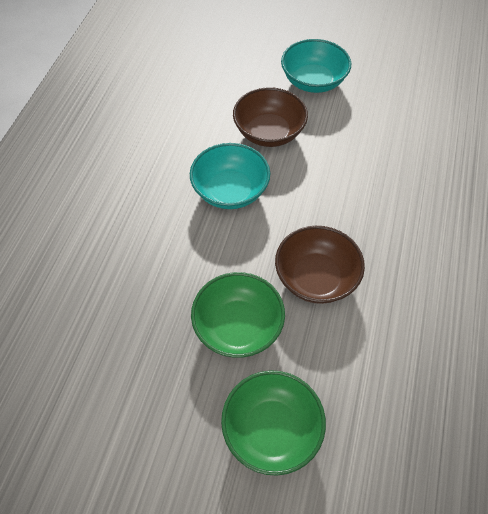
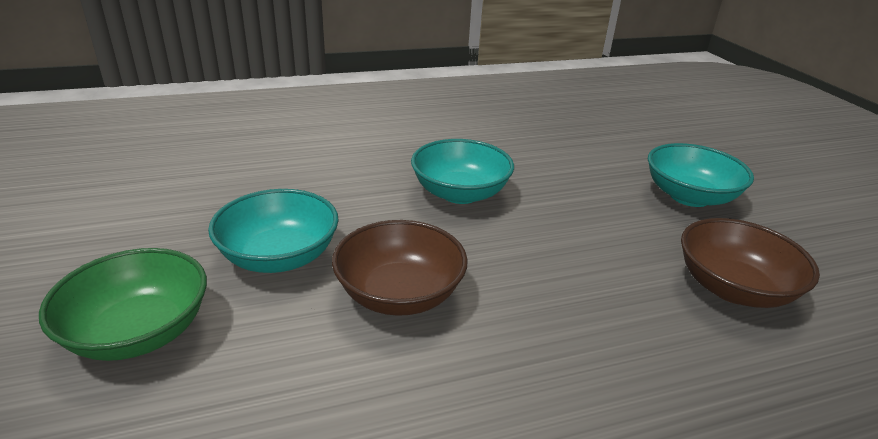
camera: 55 degrees right, 25 degrees down
green bowl [191,272,285,358] -> turquoise bowl [208,189,339,273]
brown bowl [233,87,308,147] -> brown bowl moved to [681,218,820,308]

